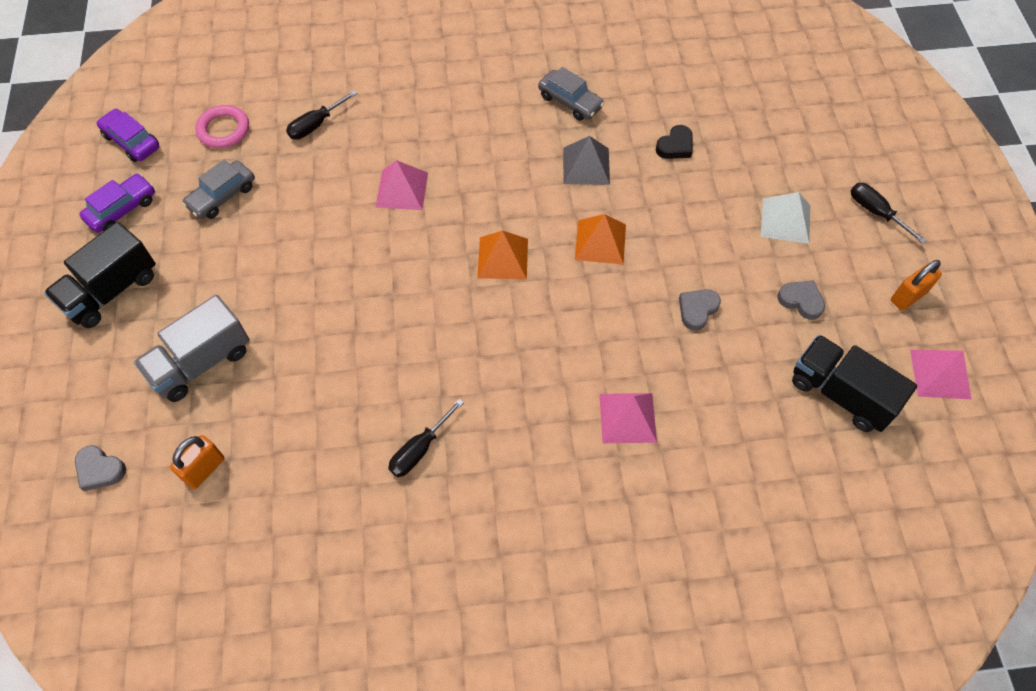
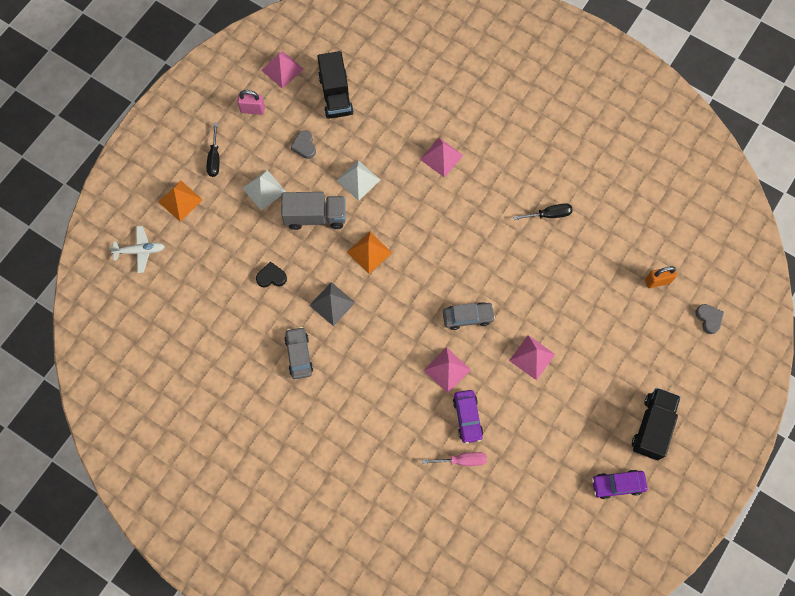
camera: 140 degrees left, 10 degrees up
black truck [44,222,156,328] -> black truck turned 60 degrees counterclockwise [632,388,681,460]
purple car [97,109,159,162] -> purple car moved to [453,390,483,444]
grey truck [134,295,250,402] -> grey truck moved to [281,192,345,230]
grey car [182,160,255,219] -> grey car moved to [443,302,495,330]
pink ring [195,105,249,148] -> none
black screwdriver [286,90,357,140] -> pink screwdriver [422,452,487,466]
orange pyramid [477,231,528,280] -> orange pyramid moved to [159,181,203,222]
grey heart [679,289,721,331] -> white pyramid [336,160,380,201]
orange padlock [891,260,942,310] -> pink padlock [237,90,265,115]
none -> white plane [108,226,165,273]
none -> pink pyramid [509,335,555,380]

